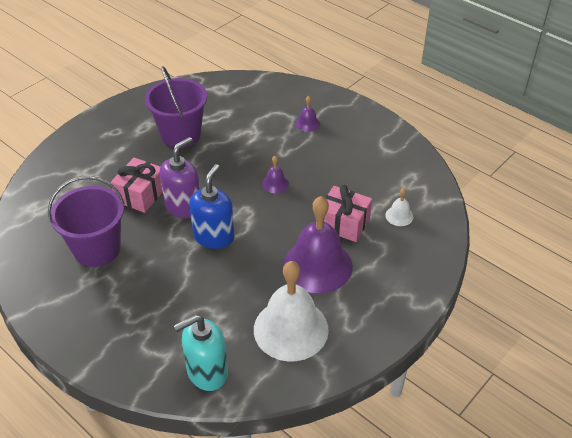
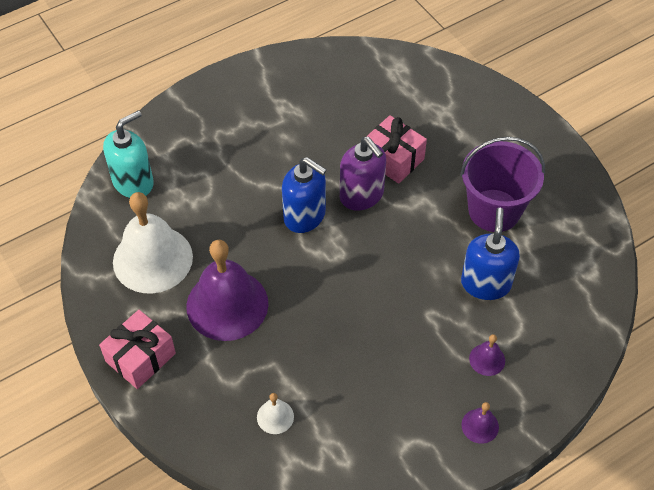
camera: 105 degrees right, 10 degrees up
purple bucket [48,176,125,267] -> none
turquoise soap dispenser [174,314,228,391] -> turquoise soap dispenser turned 60 degrees clockwise [103,110,154,198]
purple bell [262,156,289,193] -> purple bell moved to [461,402,499,444]
pink gift [324,185,372,242] -> pink gift moved to [99,310,176,389]
none -> blue soap dispenser [461,207,520,300]

